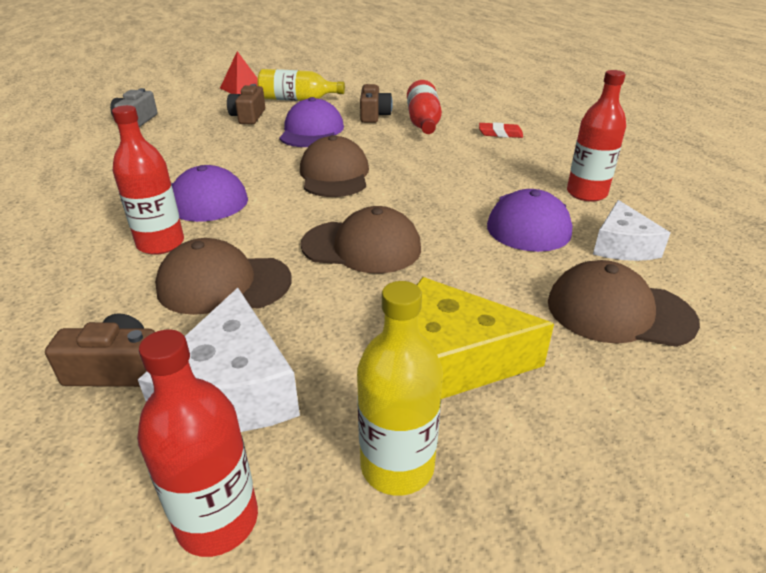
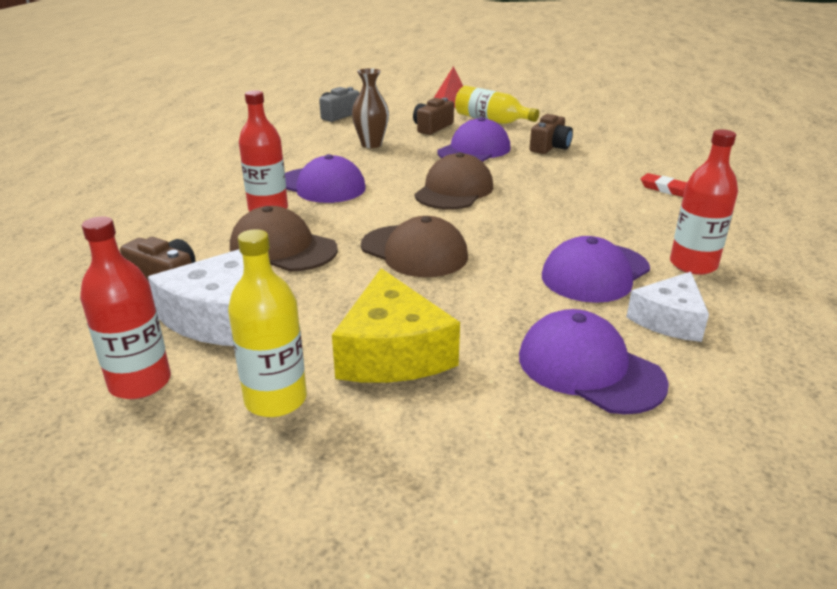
camera: 30 degrees right, 5 degrees down
red bottle [407,80,442,134] -> none
yellow cheese [417,277,554,399] -> yellow cheese turned 135 degrees counterclockwise [332,268,460,383]
brown cap [548,260,700,347] -> purple cap [519,309,669,414]
none -> brown vase [352,68,389,148]

